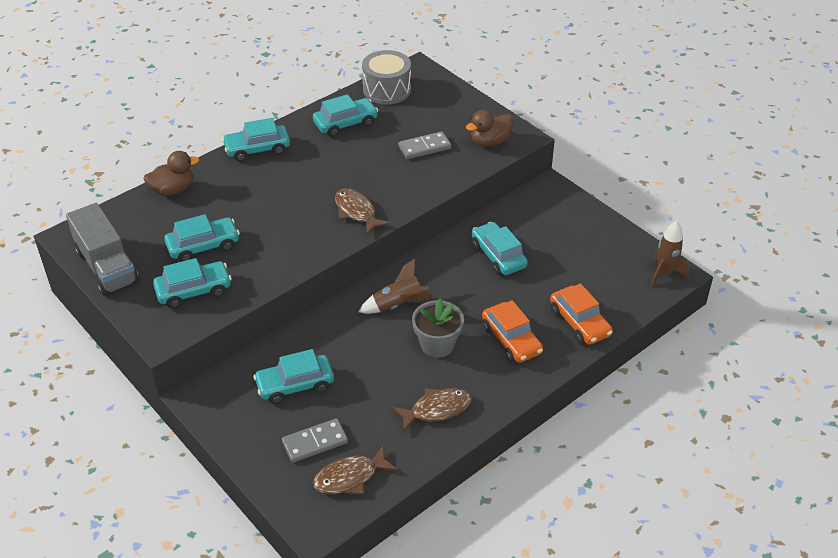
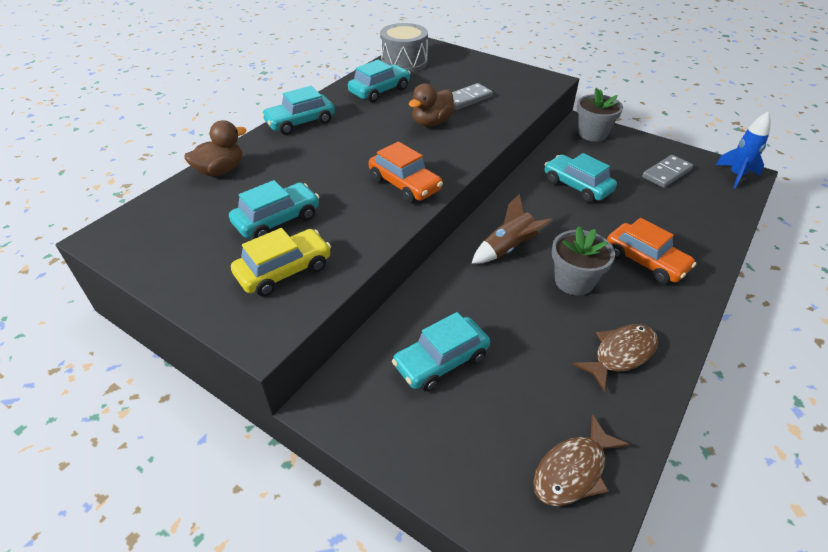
camera: 15 degrees left, 0 degrees up
grey truck [66,203,139,296] -> none
turquoise car [153,258,232,309] -> yellow car [231,228,331,297]
grey domino [282,418,348,463] -> grey domino moved to [642,155,693,188]
brown fish [335,189,390,235] -> none
brown duck [466,110,513,147] -> brown duck moved to [409,83,454,127]
orange car [550,284,613,345] -> orange car moved to [368,141,443,203]
brown rocket [651,221,690,287] -> blue rocket [716,112,771,189]
none -> grey flower pot [577,88,623,142]

